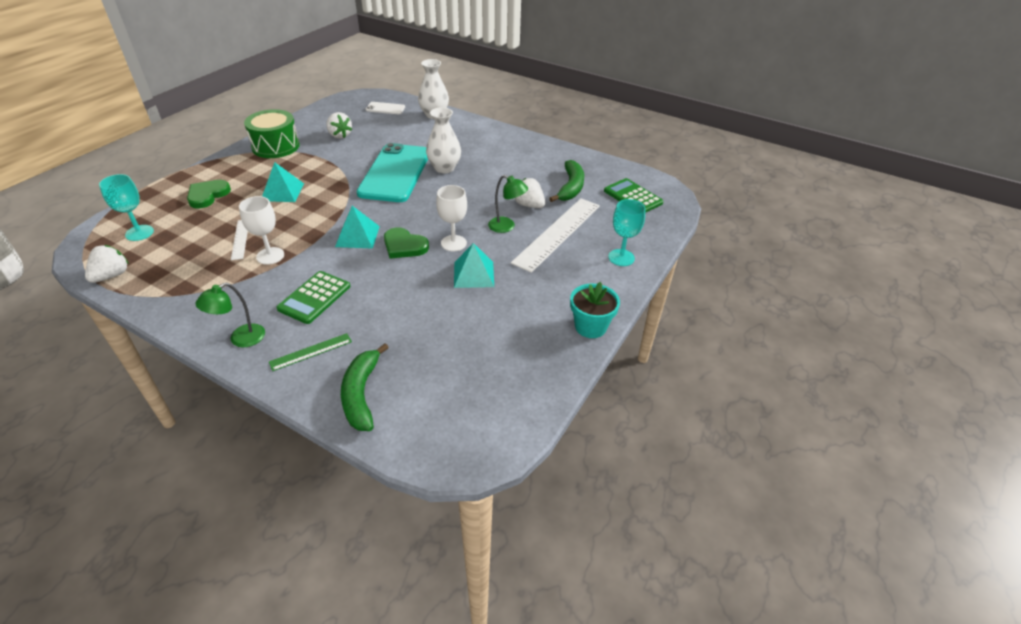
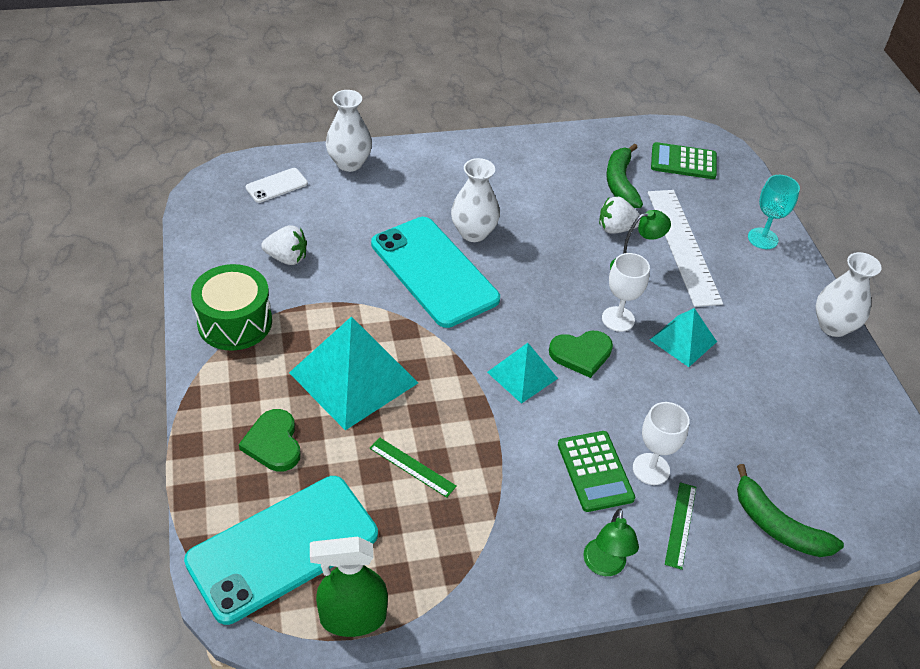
camera: 45 degrees left, 5 degrees up
white strawberry [85,245,129,283] -> green spray bottle [310,536,388,637]
turquoise goblet [99,174,154,241] -> turquoise phone [184,476,378,625]
white ruler [231,220,248,260] -> green ruler [370,437,457,498]
white goblet [239,196,284,265] -> white goblet moved to [633,402,689,485]
turquoise pyramid [262,162,304,202] -> turquoise pyramid [289,316,418,430], size x1.79
green banana [549,160,584,202] -> green banana turned 150 degrees counterclockwise [606,143,643,208]
turquoise flower pot [570,282,620,338] -> white vase [816,252,882,337]

